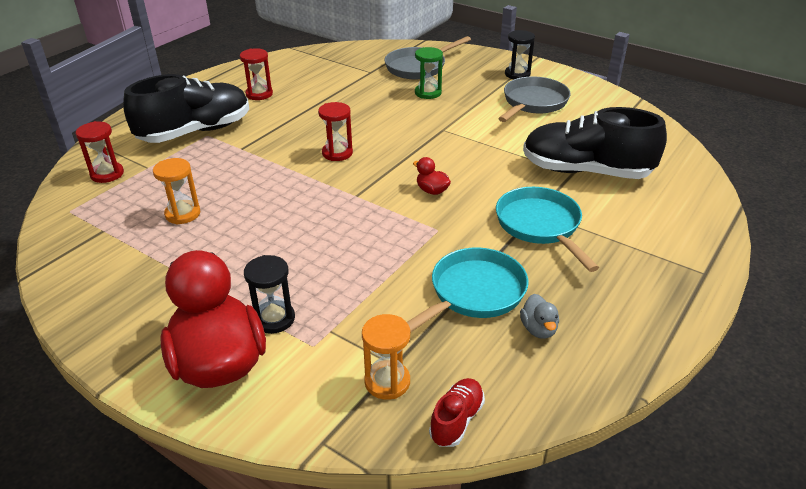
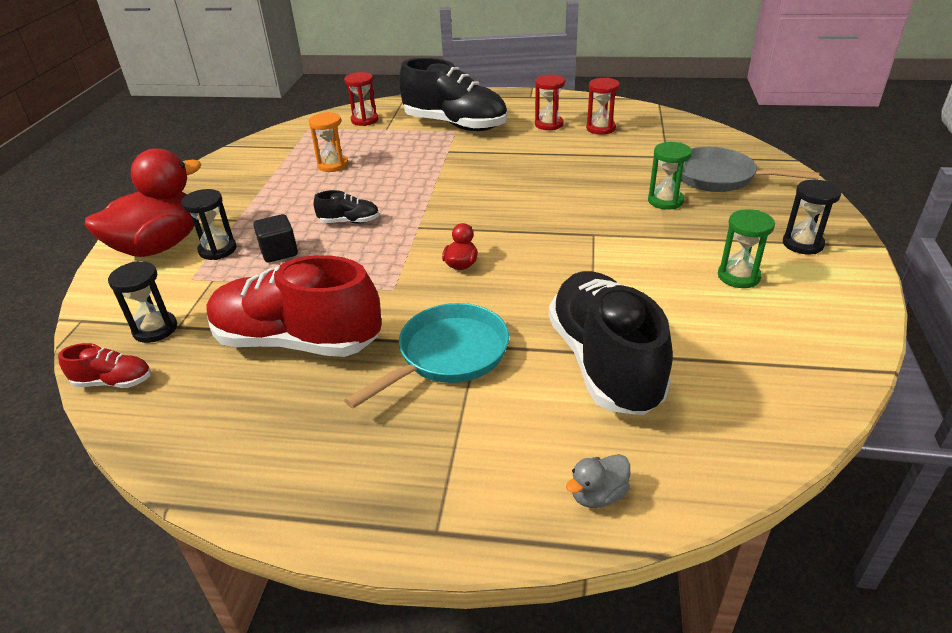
camera: 65 degrees right, 0 degrees up
red hourglass [318,102,353,161] -> red hourglass moved to [586,78,620,135]
orange hourglass [362,314,410,400] -> black hourglass [108,261,177,343]
turquoise pan [407,248,529,333] -> red shoe [206,255,381,357]
grey pan [498,76,571,122] -> green hourglass [718,209,775,288]
grey duck [520,294,559,339] -> grey duck moved to [566,454,630,508]
none -> black cube [253,214,298,262]
none -> black shoe [314,190,379,224]

